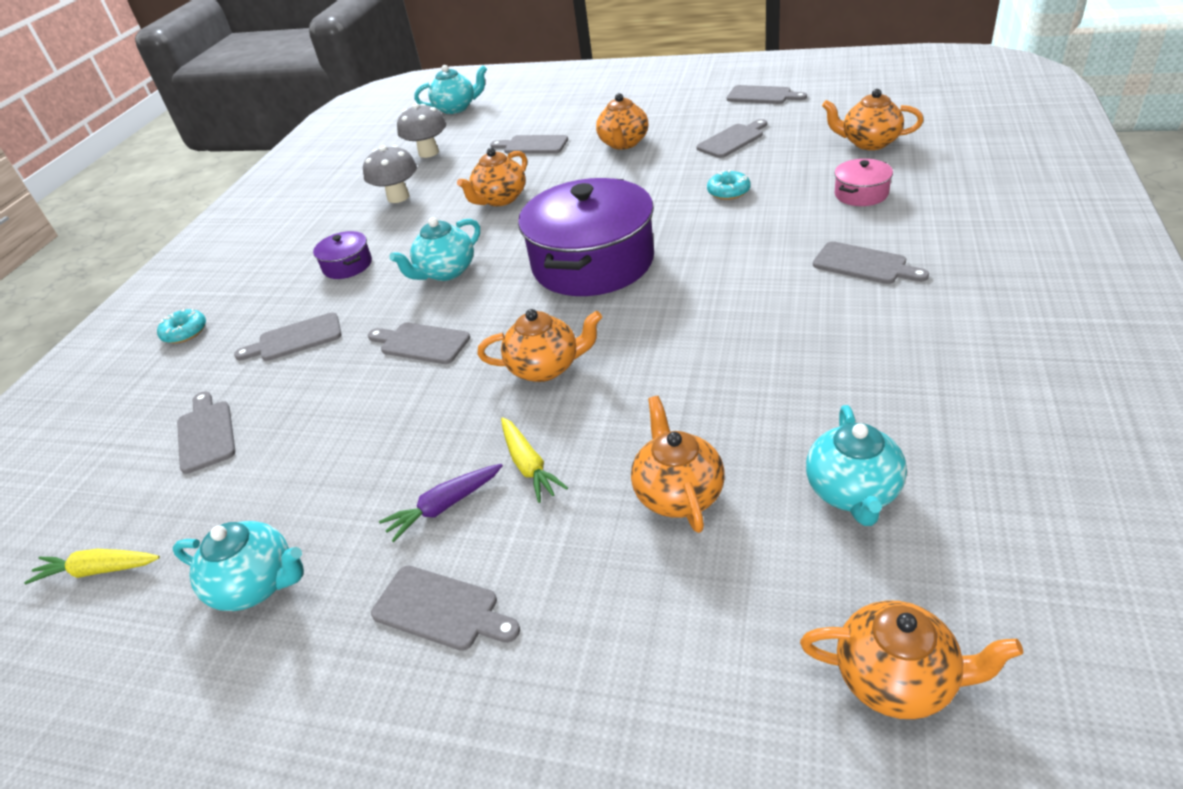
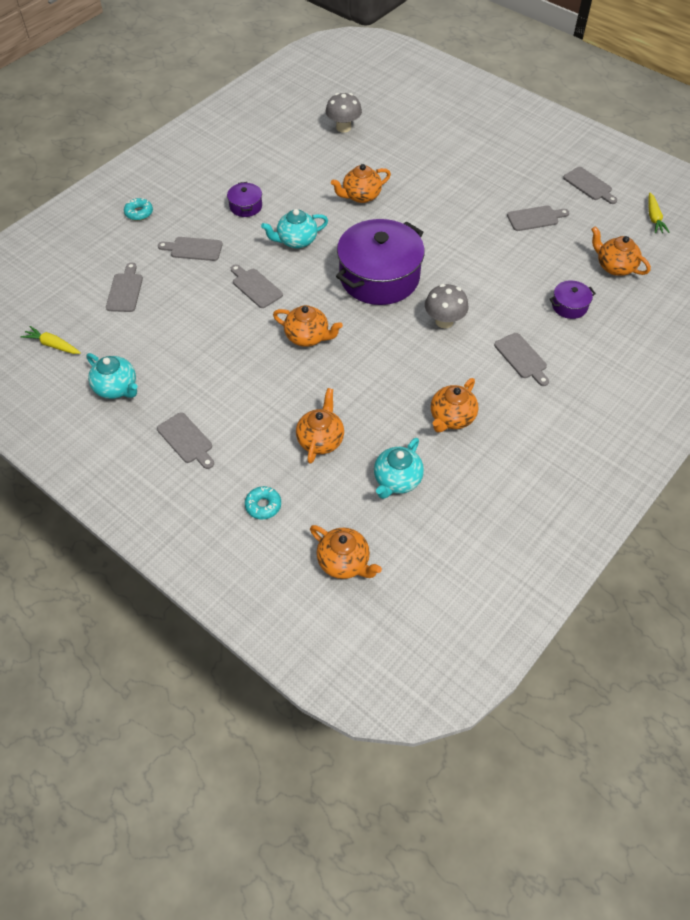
camera: 20 degrees right, 15 degrees up
grey mushroom [363,145,417,203] -> grey mushroom moved to [425,284,469,328]
purple carrot [379,464,503,542] -> none
turquoise teapot [414,65,487,114] -> none
grey cutting board [490,135,568,154] -> none
yellow carrot [501,417,568,503] -> yellow carrot moved to [648,193,670,233]
orange teapot [596,93,648,150] -> orange teapot moved to [431,378,478,432]
turquoise donut [707,170,750,200] -> turquoise donut moved to [245,486,281,519]
pink pot [834,159,893,206] -> purple pot [550,280,596,319]

